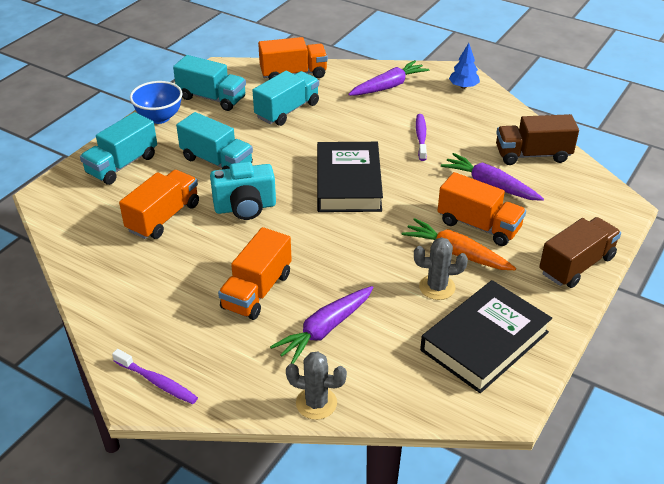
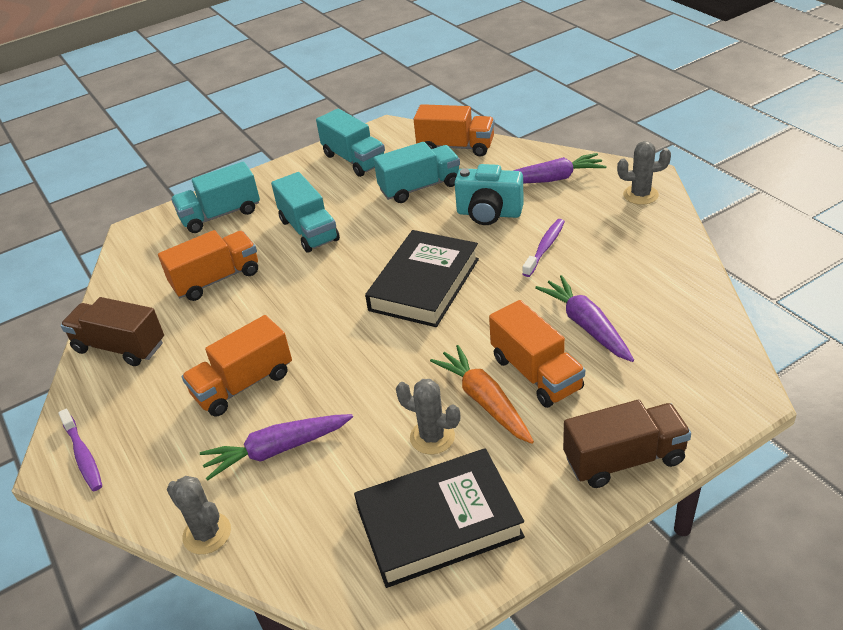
camera: 30 degrees right, 0 degrees up
blue bowl [130,81,183,124] -> none
turquoise camera [210,162,276,220] -> turquoise camera moved to [454,164,524,225]
blue tree [449,43,480,89] -> grey cactus [617,141,671,205]
brown truck [496,114,579,165] -> brown truck moved to [60,297,164,366]

